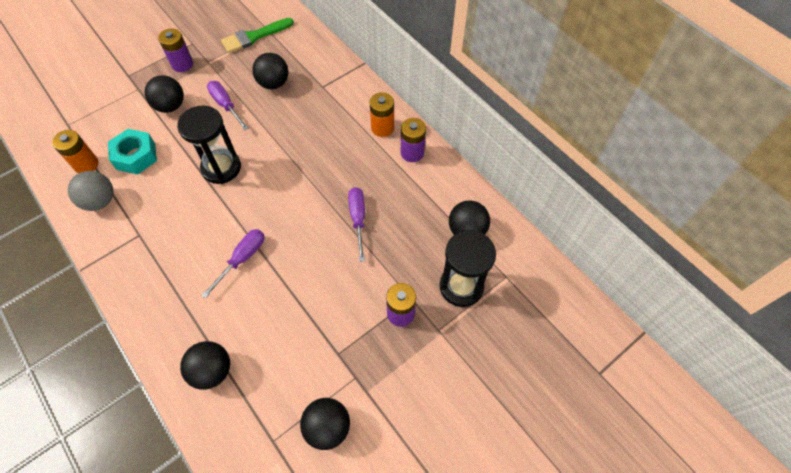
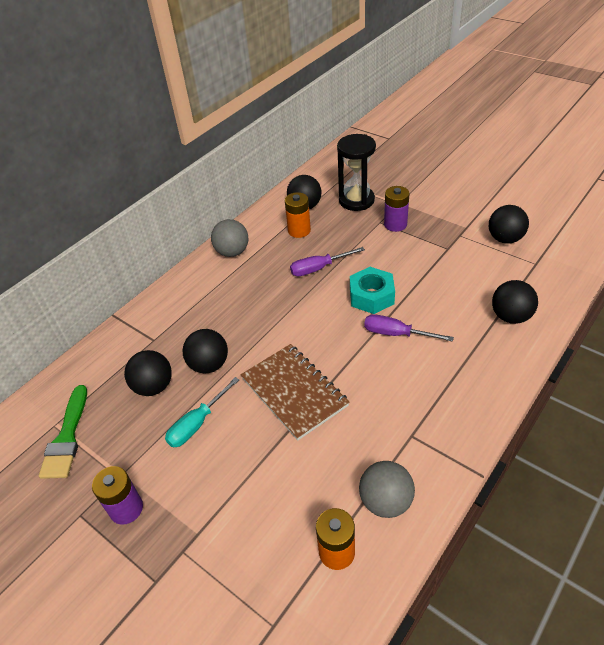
camera: 100 degrees left, 15 degrees down
turquoise nut [108,129,157,174] -> turquoise nut moved to [350,267,395,314]
black ball [145,75,184,113] -> black ball moved to [183,329,228,373]
black hourglass [177,105,241,184] -> brown notebook [241,344,349,440]
purple screwdriver [207,81,248,130] -> turquoise screwdriver [165,377,239,448]
green brush [221,18,294,53] -> green brush turned 45 degrees clockwise [39,385,87,479]
orange battery [370,92,394,137] -> orange battery moved to [285,192,311,238]
purple battery [401,118,426,162] -> grey ball [211,219,248,257]

